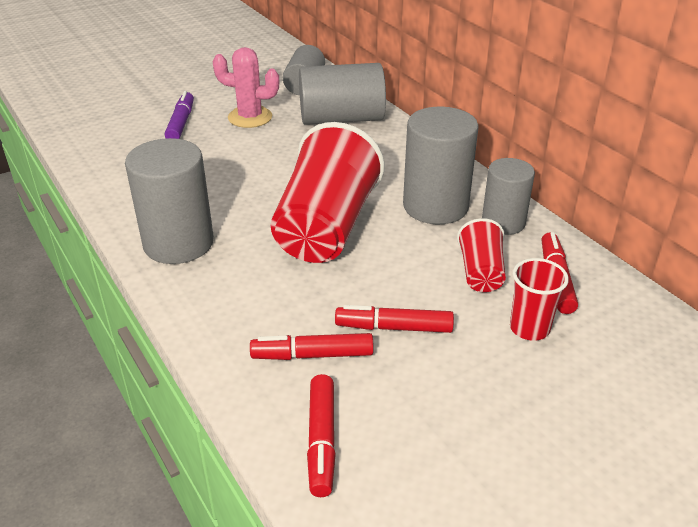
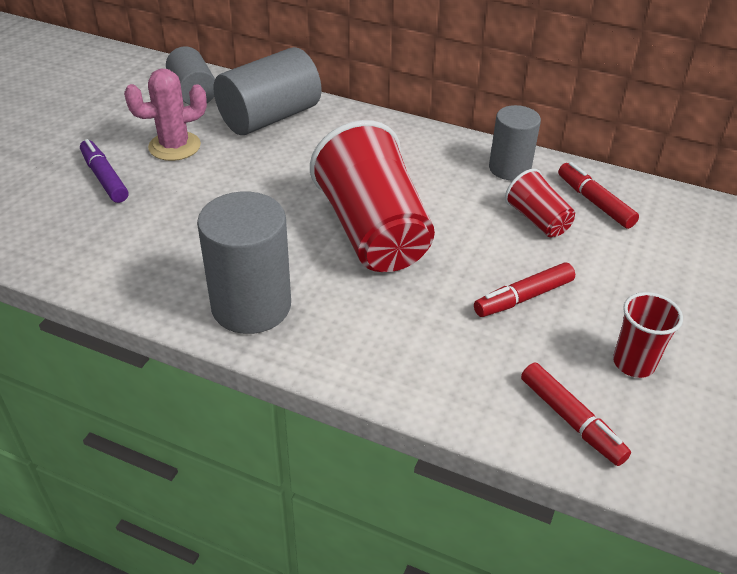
camera: 35 degrees left, 5 degrees up
red marker [250,333,374,360] -> none
grey cylinder [403,106,479,224] -> none
red cup [510,258,569,341] -> red cup moved to [613,292,683,378]

